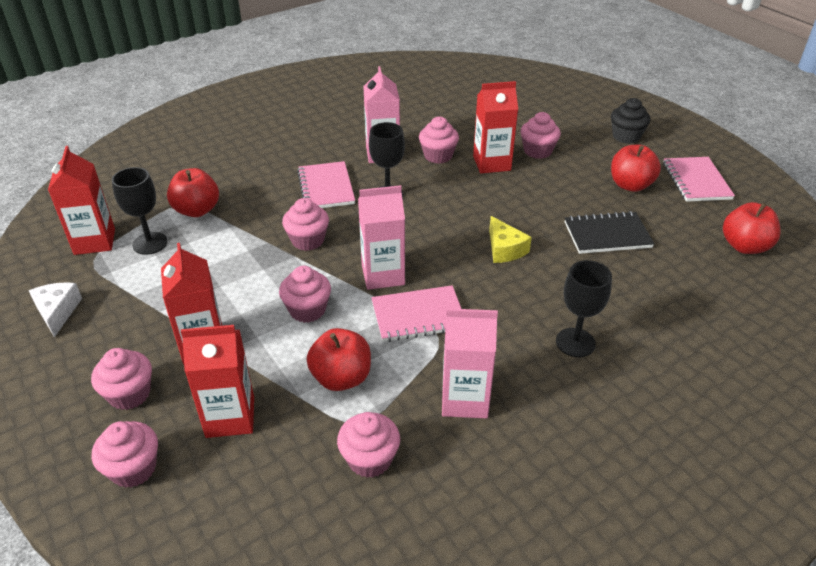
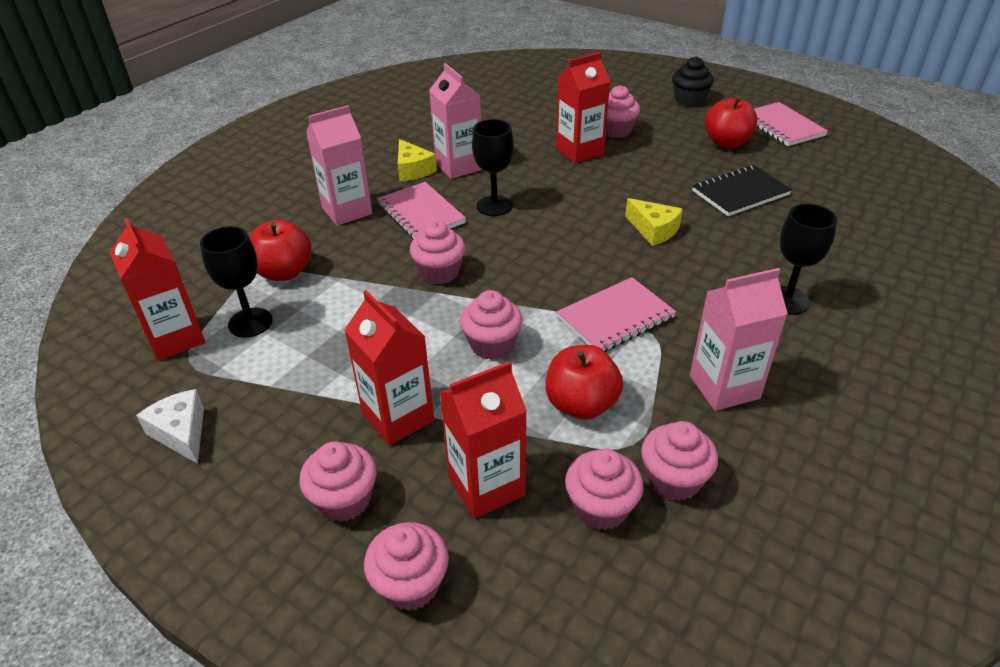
camera: 20 degrees left, 0 degrees up
pink carton [358,185,405,290] -> pink carton moved to [306,105,372,226]
pink cupcake [419,117,459,164] -> pink cupcake moved to [565,449,644,530]
red apple [723,202,781,254] -> none
none -> yellow cheese [398,139,437,181]

